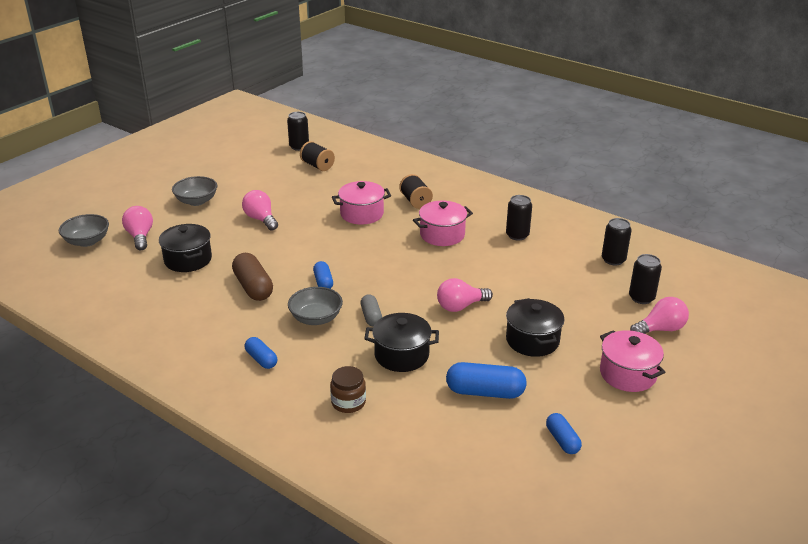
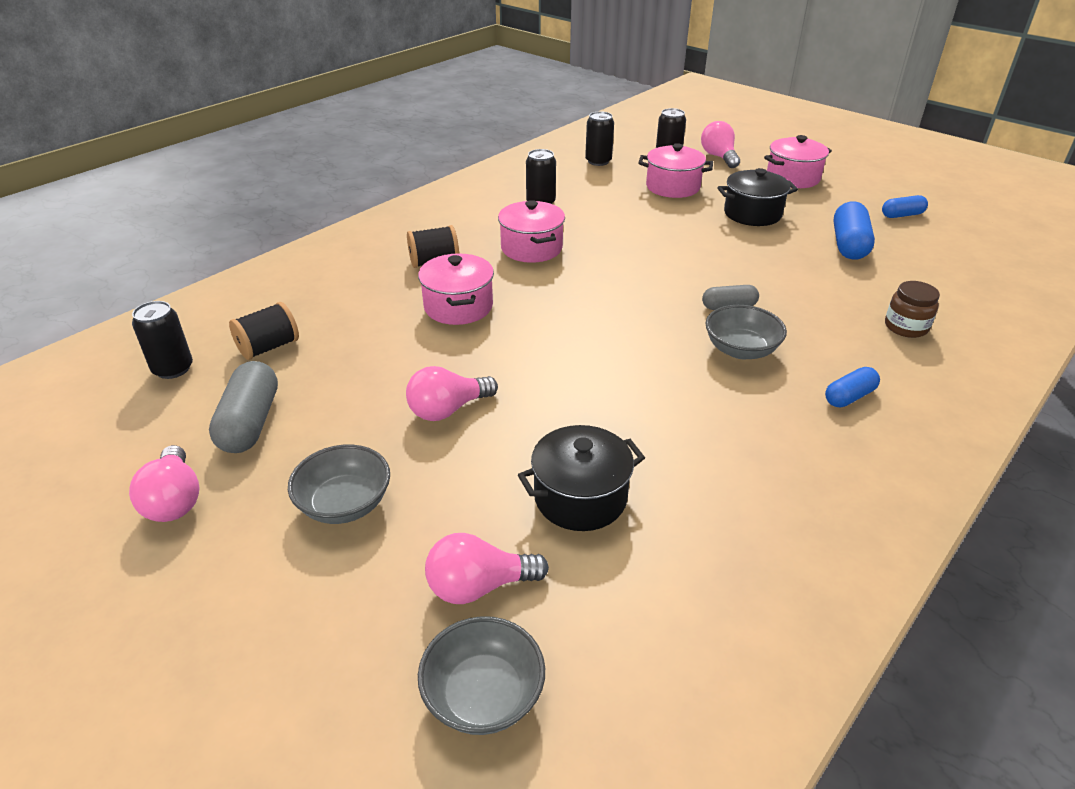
camera: 85 degrees left, 5 degrees up
brown capsule [232,253,273,301] -> none
blue capsule [313,261,333,289] -> none
black pot [364,313,439,372] -> none
pink light bulb [437,278,493,312] -> pink light bulb moved to [129,445,200,522]
none -> grey capsule [209,361,278,453]
none -> pink pot [639,143,713,198]

